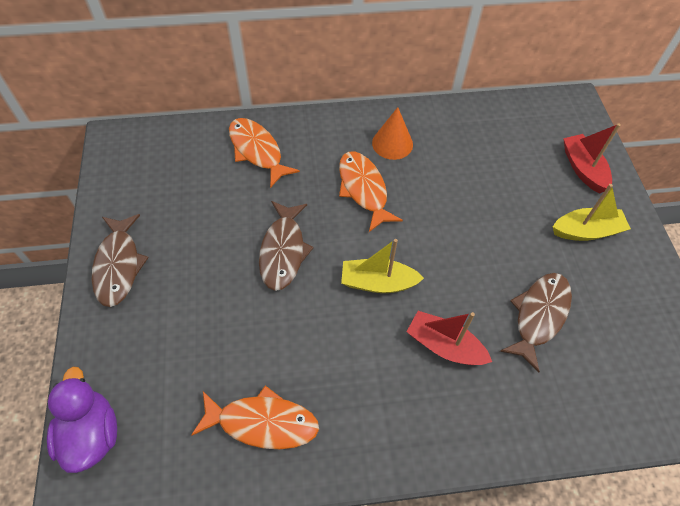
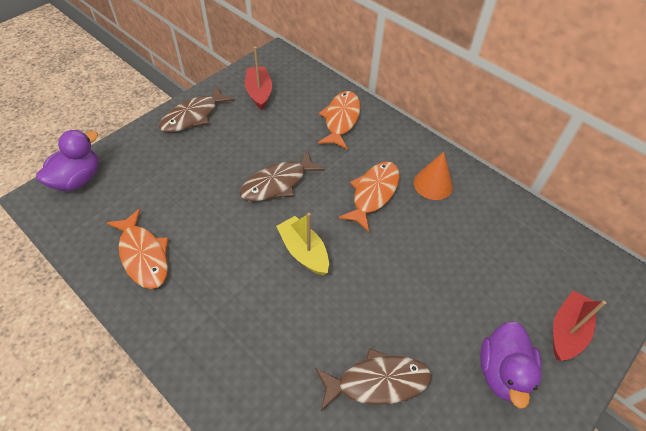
camera: 50 degrees right, 5 degrees down
red boat [407,311,492,365] -> red boat moved to [245,47,272,110]
yellow boat [553,184,631,241] -> purple duck [480,321,542,409]

